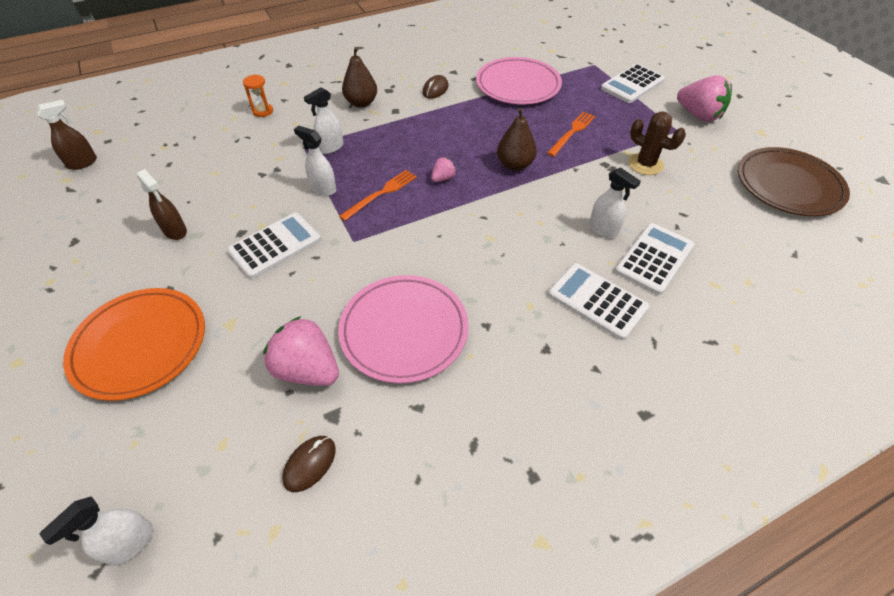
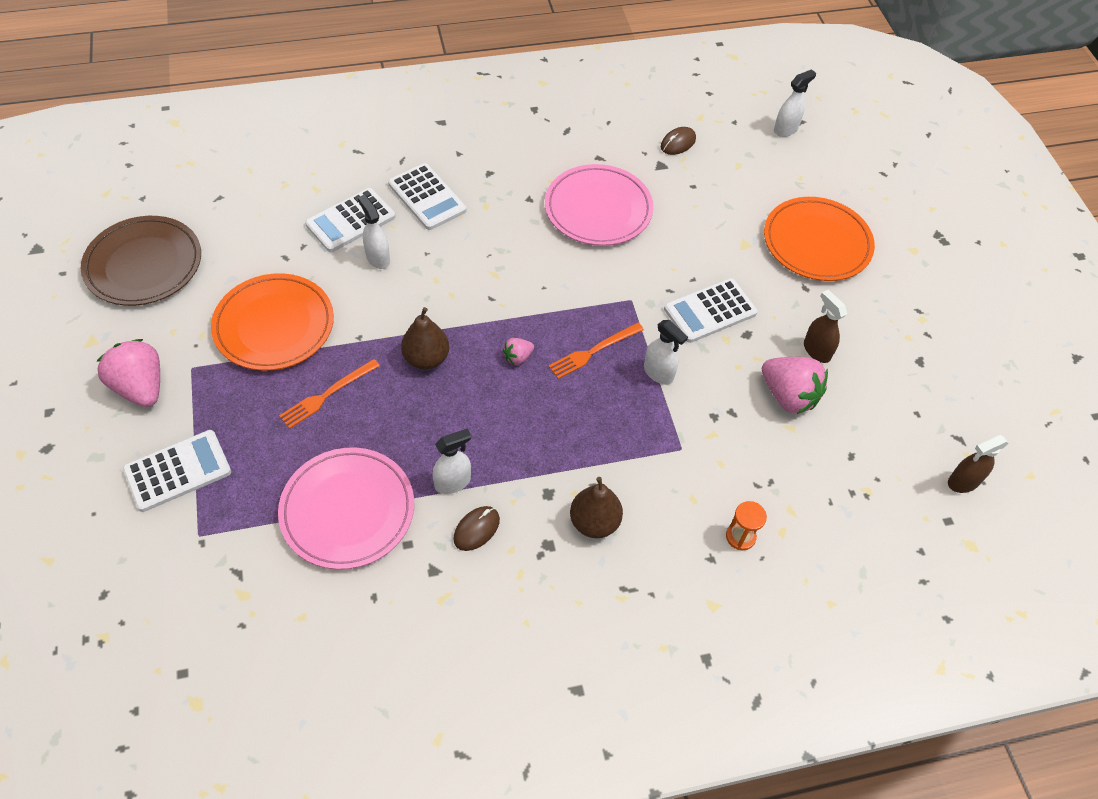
camera: 170 degrees left, 5 degrees up
pink strawberry [263,316,339,386] -> pink strawberry moved to [762,357,828,414]
white spray bottle [304,87,343,154] -> white spray bottle moved to [432,428,471,494]
brown cactus [628,111,686,175] -> orange plate [211,273,334,371]

